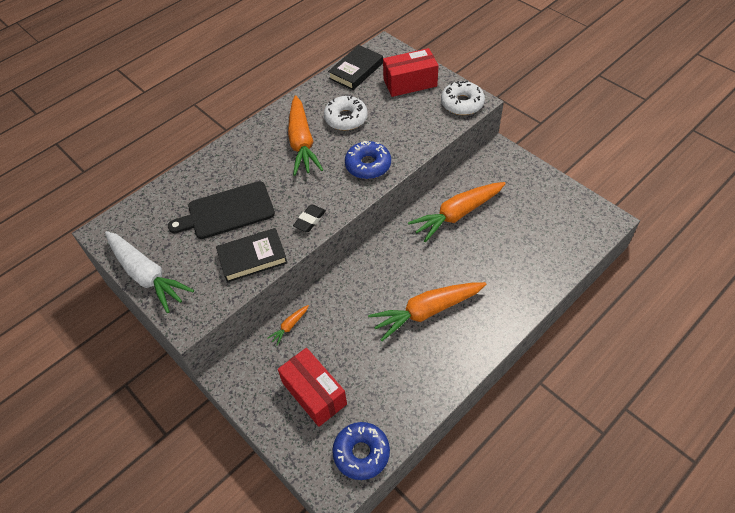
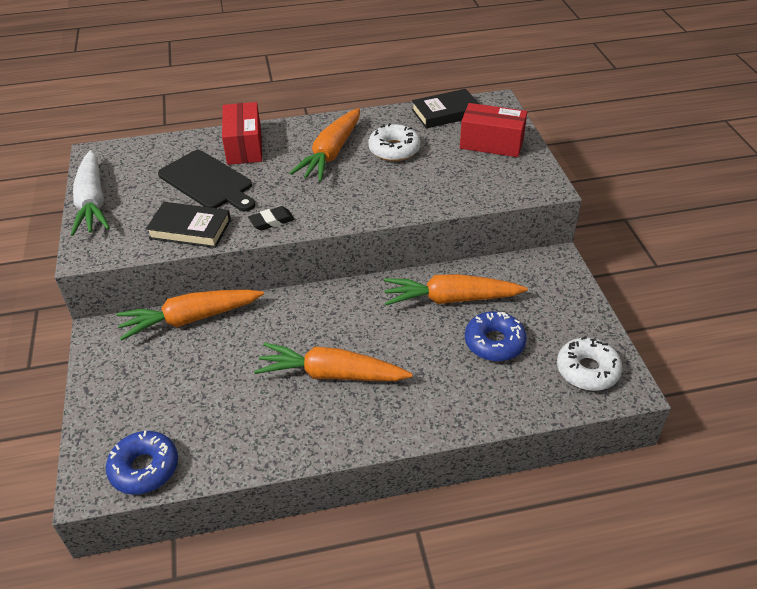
camera: 30 degrees right, 10 degrees down
black cutting board [168,181,275,239] -> black cutting board turned 150 degrees counterclockwise [158,150,255,212]
orange carrot [268,305,309,346] -> orange carrot [116,289,264,341], size x2.32
red box [277,348,347,427] -> red box moved to [222,102,262,165]
blue donut [345,141,391,179] -> blue donut moved to [465,311,527,361]
white donut [441,81,485,115] -> white donut moved to [557,336,622,391]

